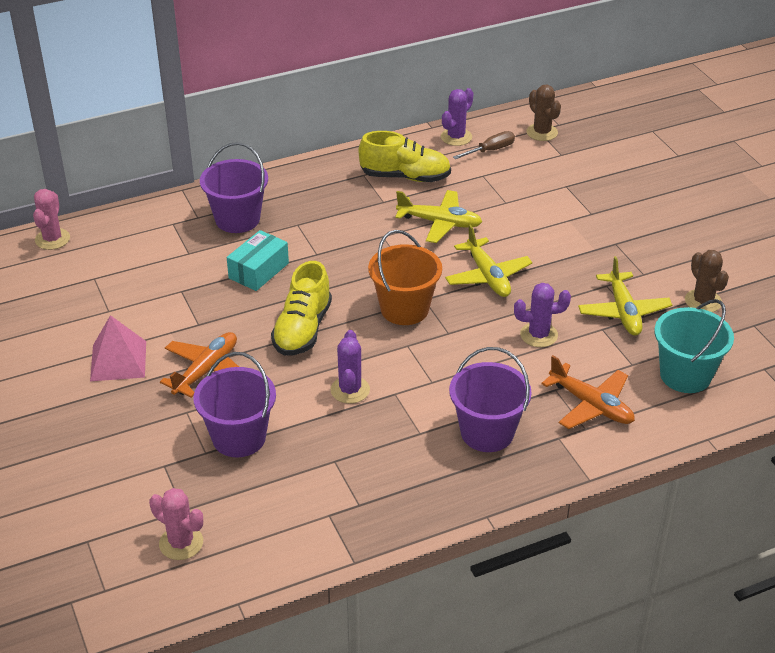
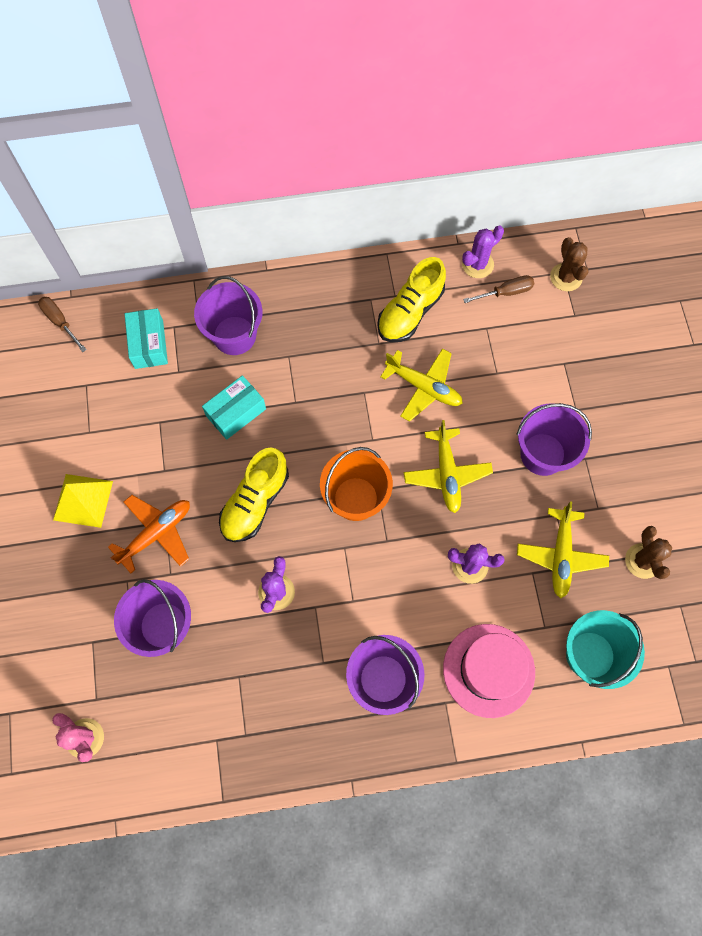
camera: 15 degrees right, 30 degrees up
pink cactus [33,189,70,250] -> brown screwdriver [38,297,87,352]
pink pyramid [90,315,146,381] -> yellow pyramid [53,474,113,528]
yellow shoe [358,131,451,182] -> yellow shoe turned 105 degrees clockwise [377,257,446,342]
orange plane [541,355,635,429] -> pink hat [443,624,535,718]
none -> turquoise box [125,308,168,369]
none -> purple bucket [517,403,592,476]

